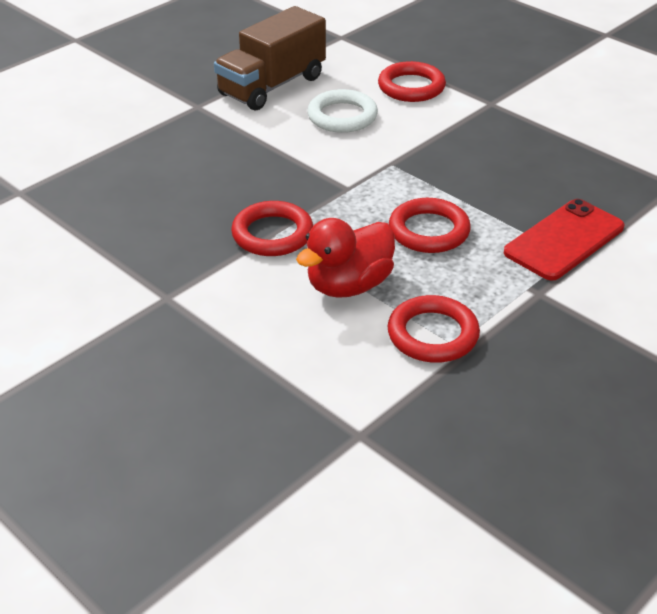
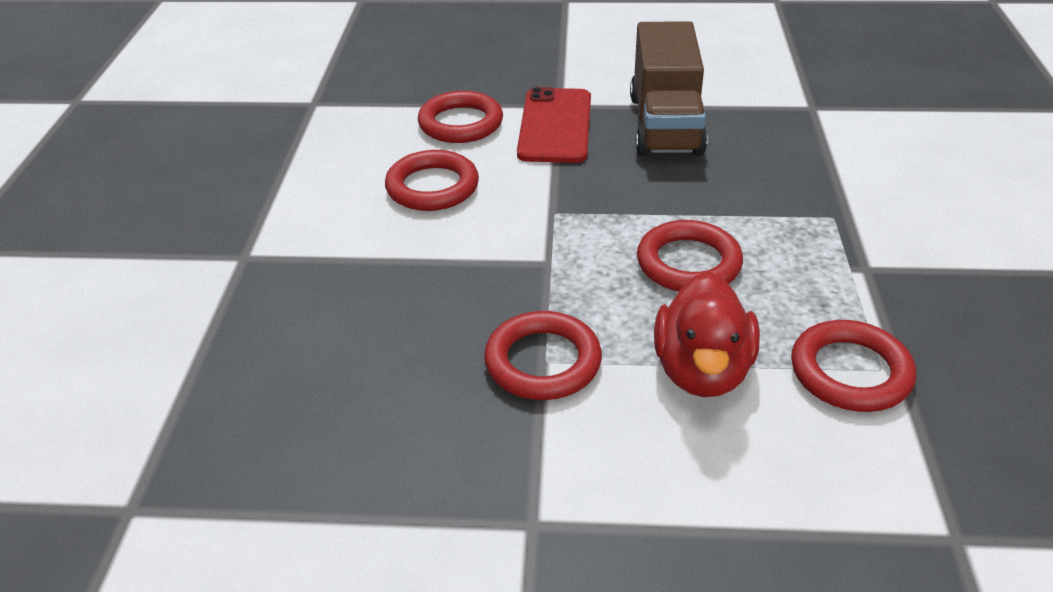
camera: 40 degrees left, 0 degrees up
brown truck [214,6,326,110] -> brown truck moved to [630,21,708,156]
white ring [307,89,378,133] -> red ring [385,150,479,211]
red phone [504,199,624,281] -> red phone moved to [517,87,591,163]

